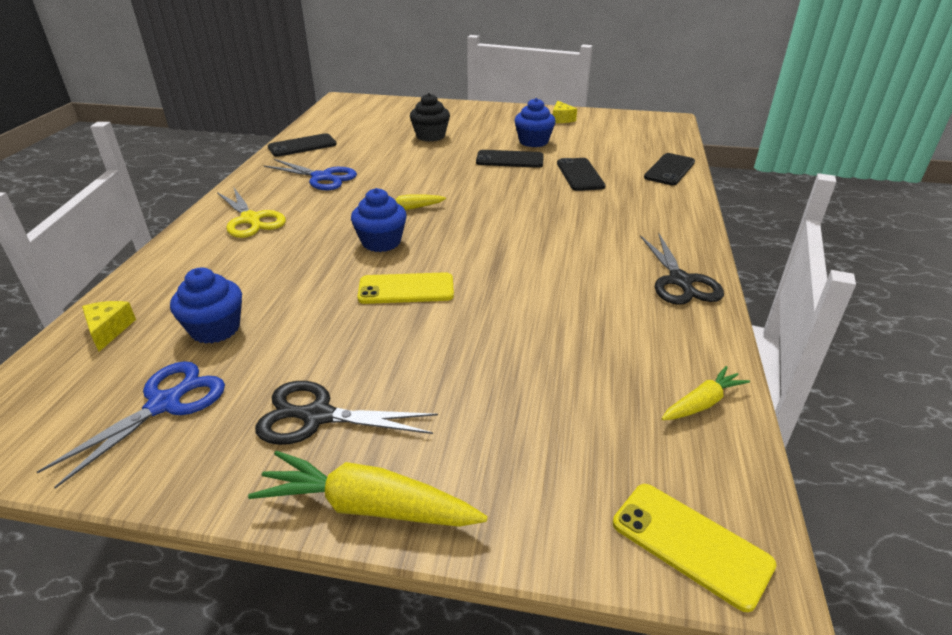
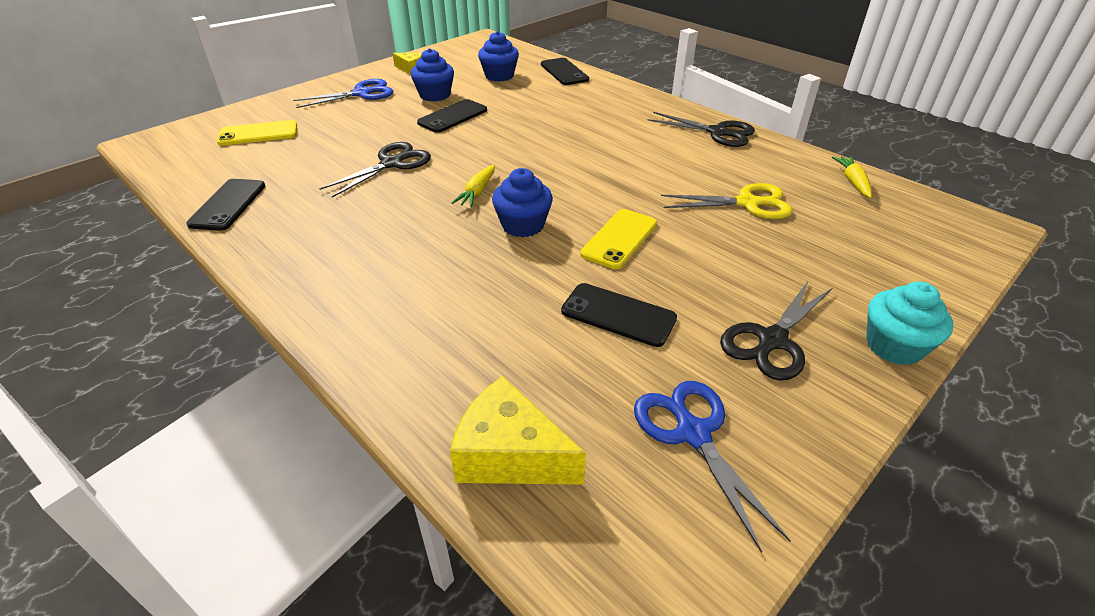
camera: 55 degrees left, 5 degrees up
yellow cheese [82,301,136,352] -> yellow cheese [450,376,586,485], size x1.74
blue cupcake [170,267,242,344] -> blue cupcake moved to [478,31,519,82]
yellow scissors [217,188,286,238] -> yellow scissors moved to [661,183,792,219]
yellow carrot [248,451,488,527] -> turquoise cupcake [866,281,953,365]
blue scissors [263,159,357,190] -> blue scissors moved to [293,79,393,108]
black cupcake [410,93,450,142] -> none
black phone [557,158,605,191] -> black phone moved to [561,283,677,347]
yellow phone [613,484,776,612] -> yellow phone moved to [217,120,297,146]
none -> black scissors [320,142,431,198]

